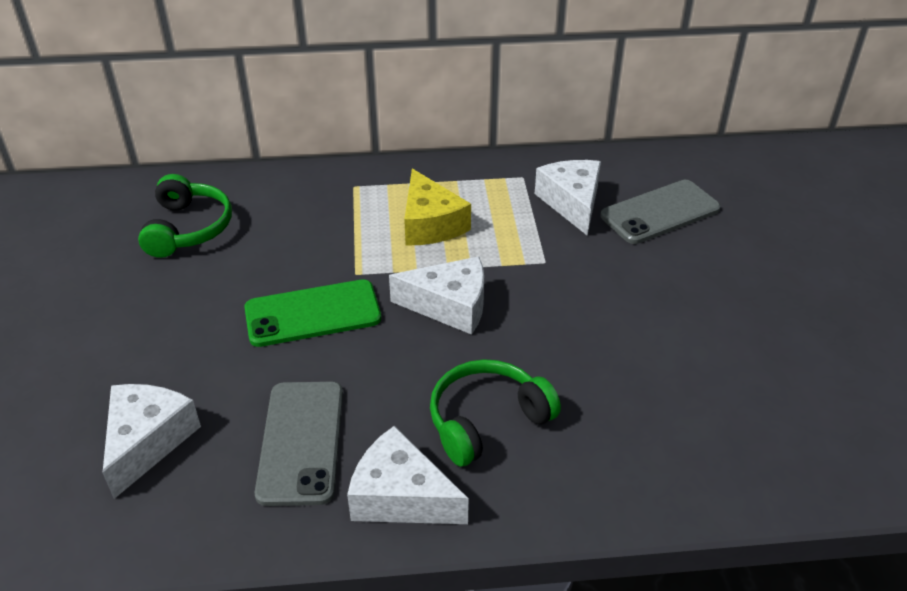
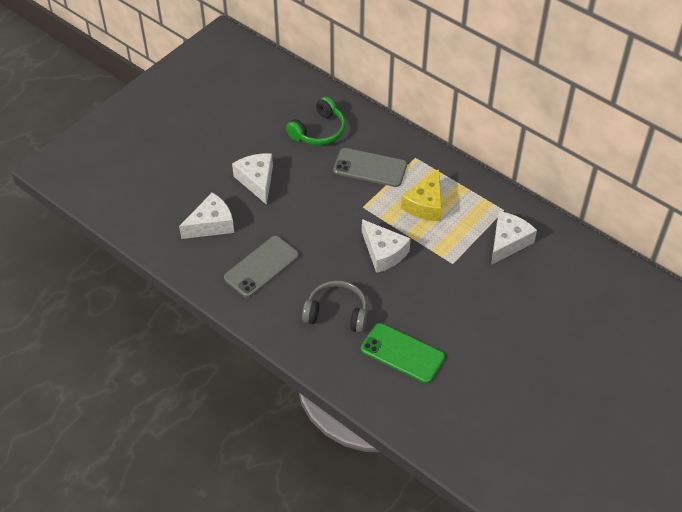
camera: 45 degrees right, 10 degrees up
green phone [244,279,381,347] -> green phone moved to [361,323,445,383]
white cheese [347,426,469,524] -> white cheese moved to [232,153,273,205]
green headphones [430,359,561,467] -> grey headphones [302,280,367,333]
grey phone [600,180,721,244] -> grey phone moved to [333,148,407,187]

